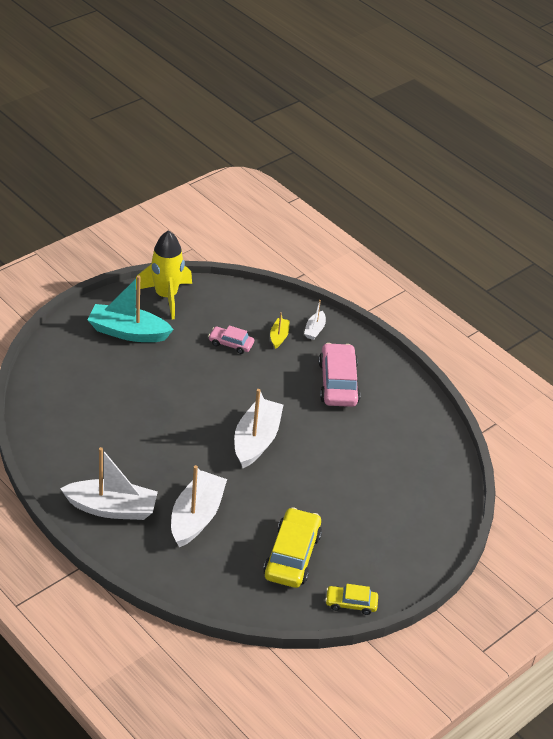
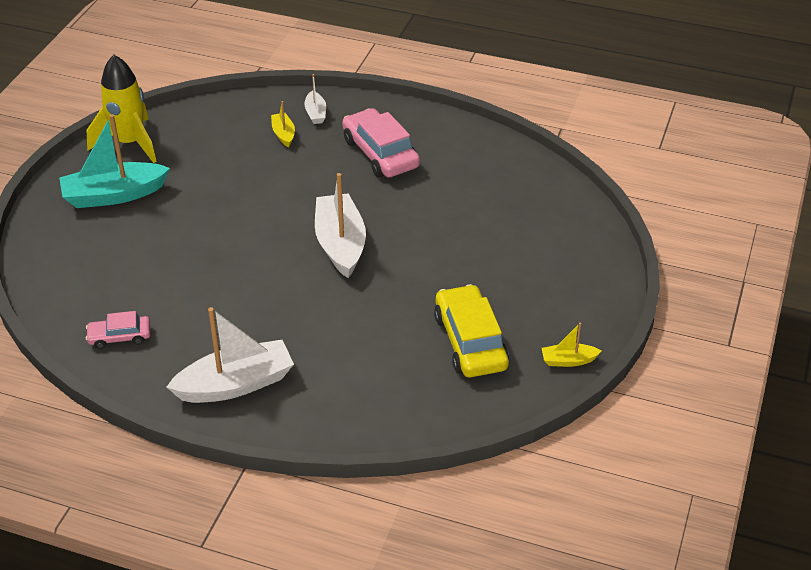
camera: 25 degrees left, 0 degrees up
white boat [171,465,227,547] -> none
pink car [208,325,254,354] -> pink car moved to [86,311,150,349]
yellow car [325,584,378,615] -> yellow boat [542,323,601,367]

